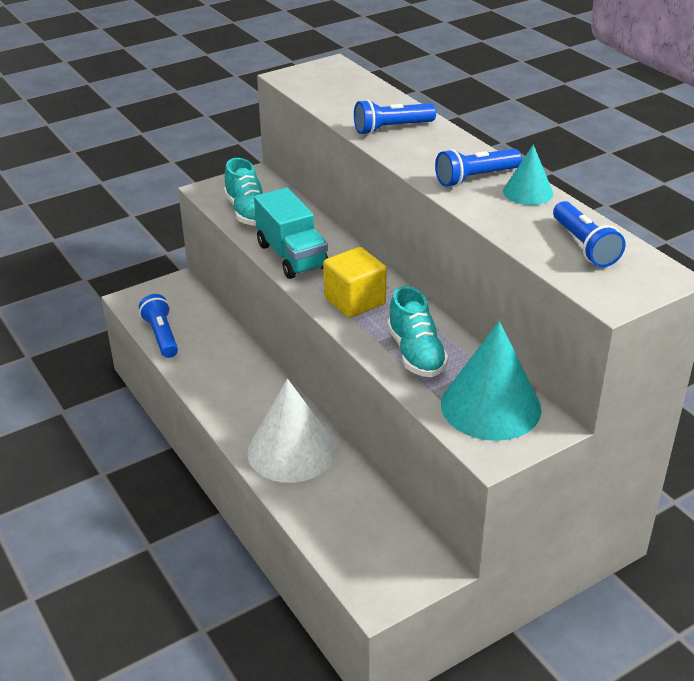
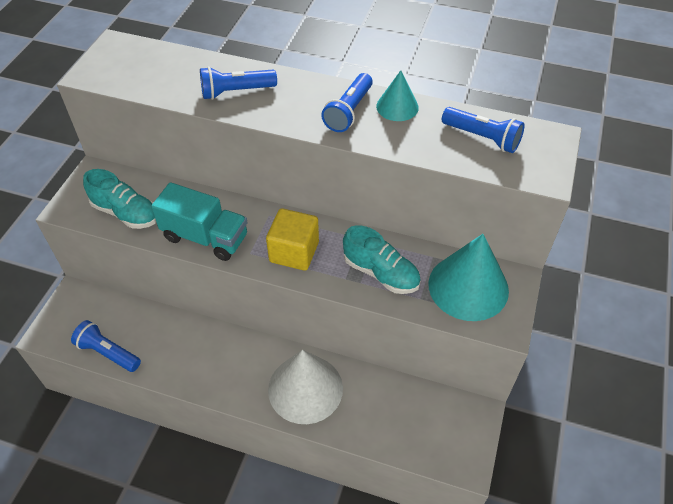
camera: 40 degrees left, 15 degrees up
blue flashlight [354,99,436,135] -> blue flashlight turned 45 degrees clockwise [200,66,277,100]

